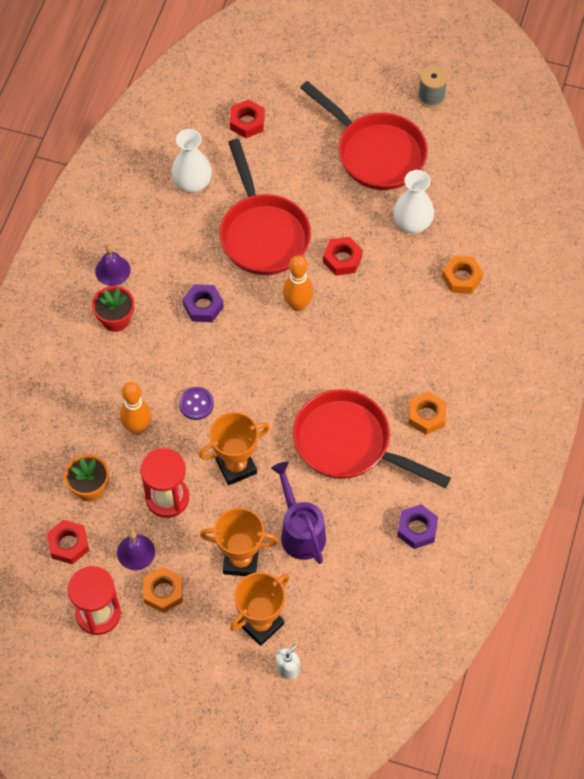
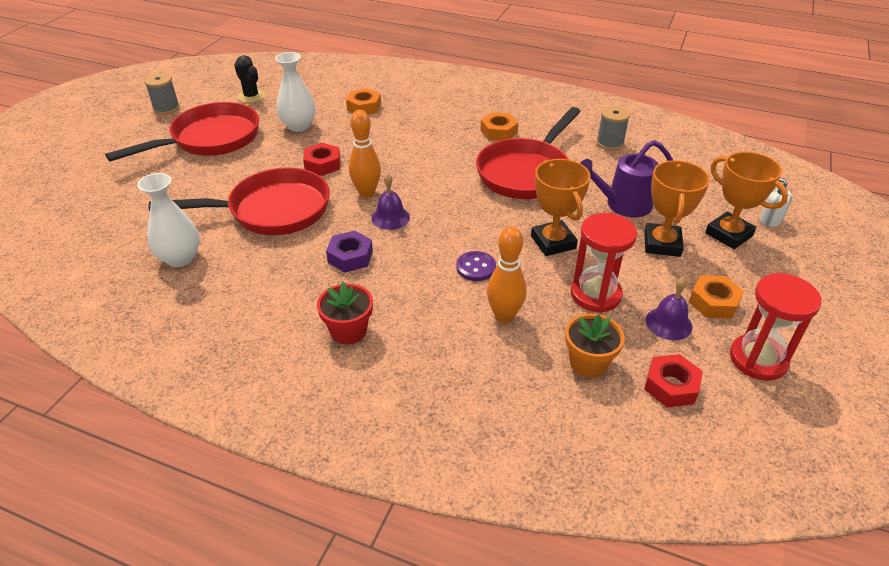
camera: 85 degrees left, 20 degrees down
purple bell [95,244,131,286] -> purple bell moved to [371,173,410,230]
red nut [230,99,265,138] -> none
purple nut [397,504,438,549] -> grey spool [596,106,630,151]
none -> black cactus [234,55,265,103]

